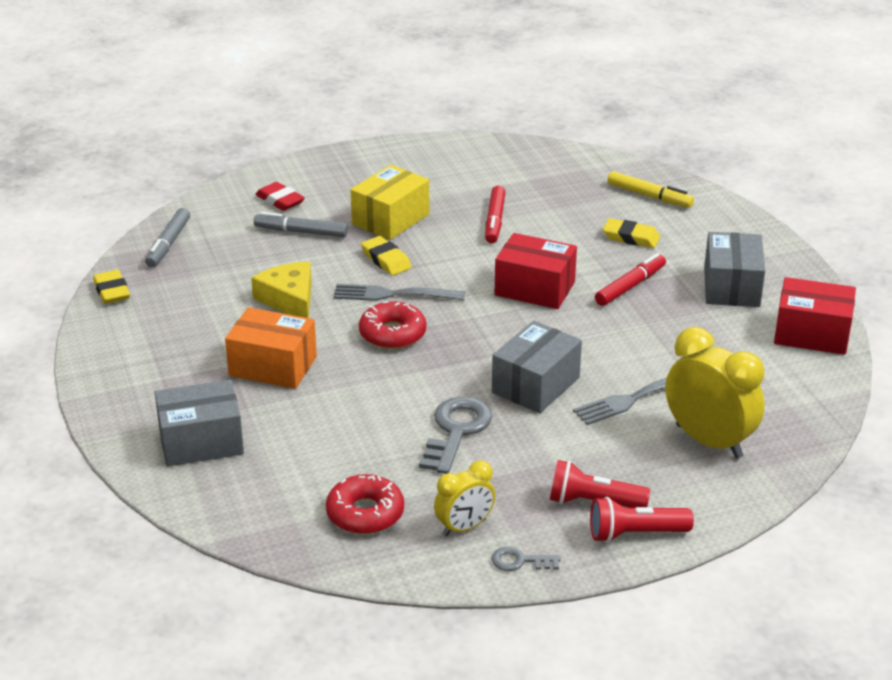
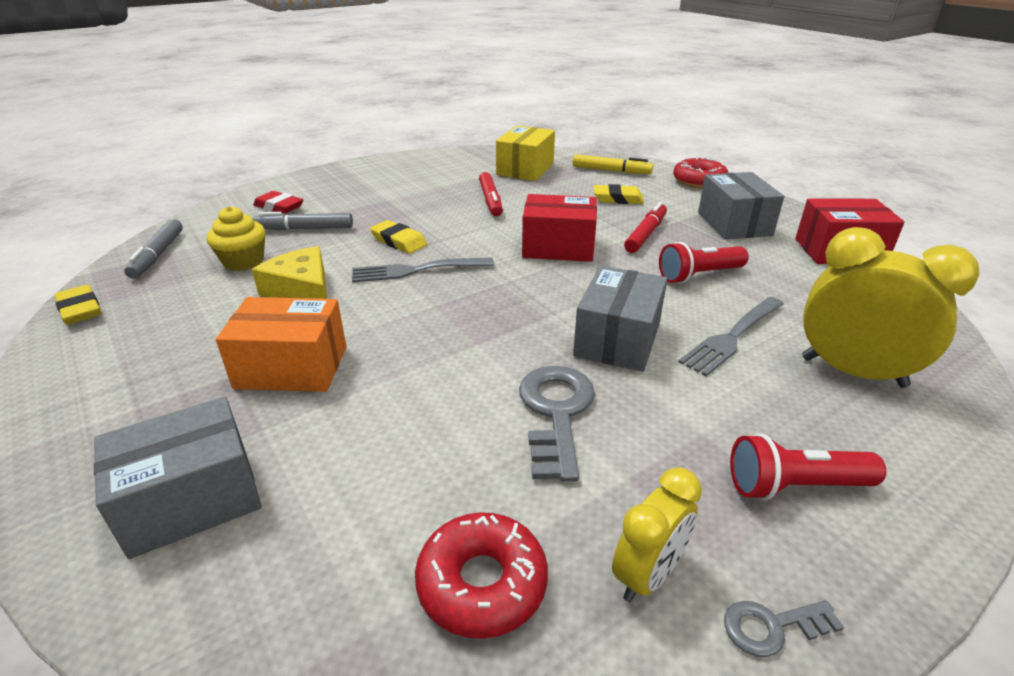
camera: 15 degrees left, 0 degrees up
yellow box [351,165,429,240] -> yellow box moved to [496,126,555,181]
red donut [359,301,426,349] -> red donut moved to [673,157,728,189]
red flashlight [590,497,694,543] -> red flashlight moved to [659,242,749,284]
none -> yellow cupcake [207,206,265,271]

